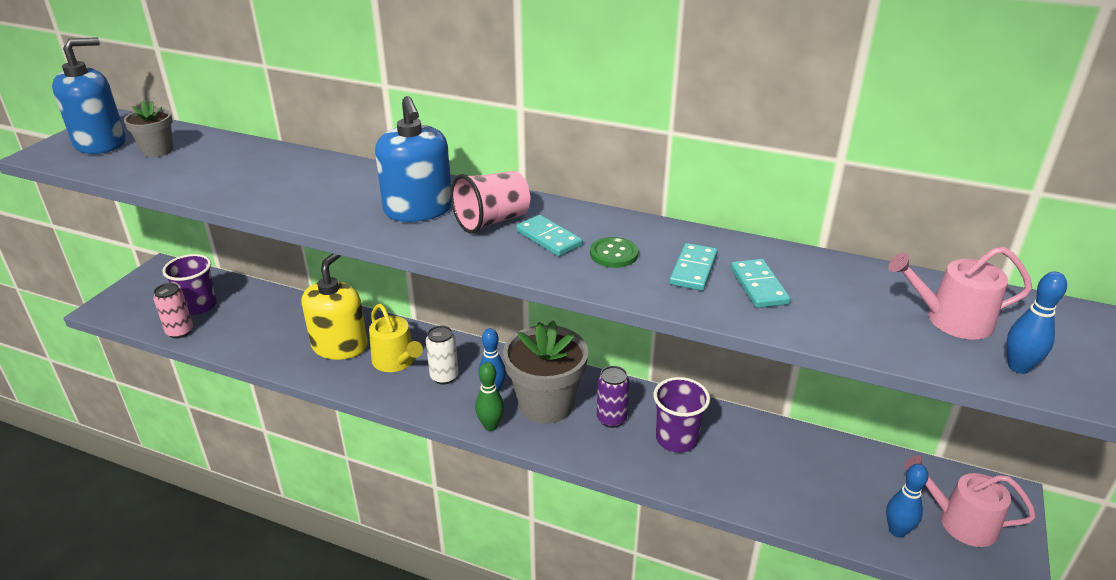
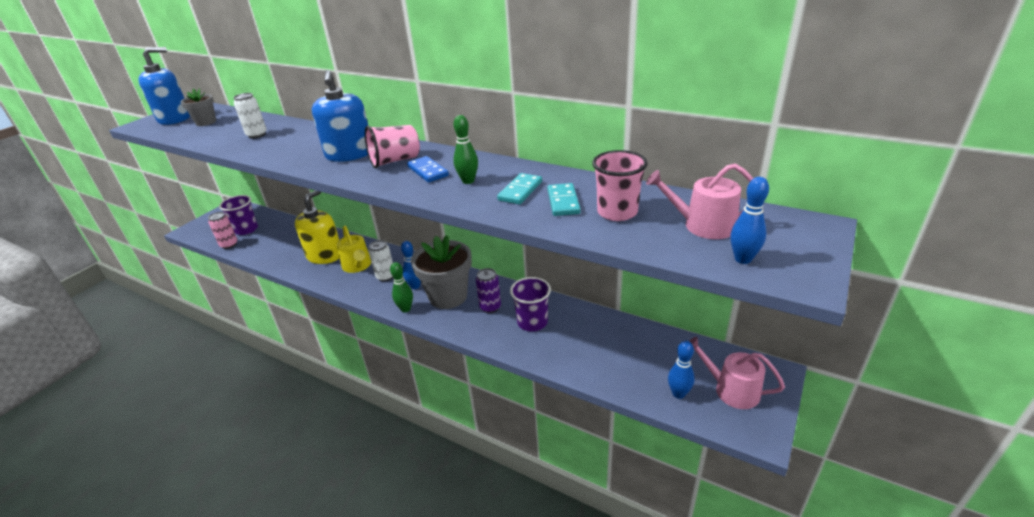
camera: 10 degrees right, 0 degrees up
turquoise domino [516,215,583,256] -> blue domino [407,156,449,183]
green button [590,237,638,268] -> green bowling pin [453,115,478,184]
none -> white can [233,93,267,139]
none -> pink cup [592,150,648,221]

